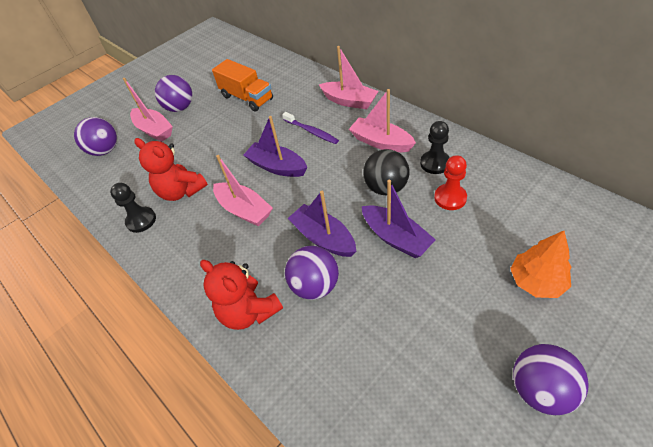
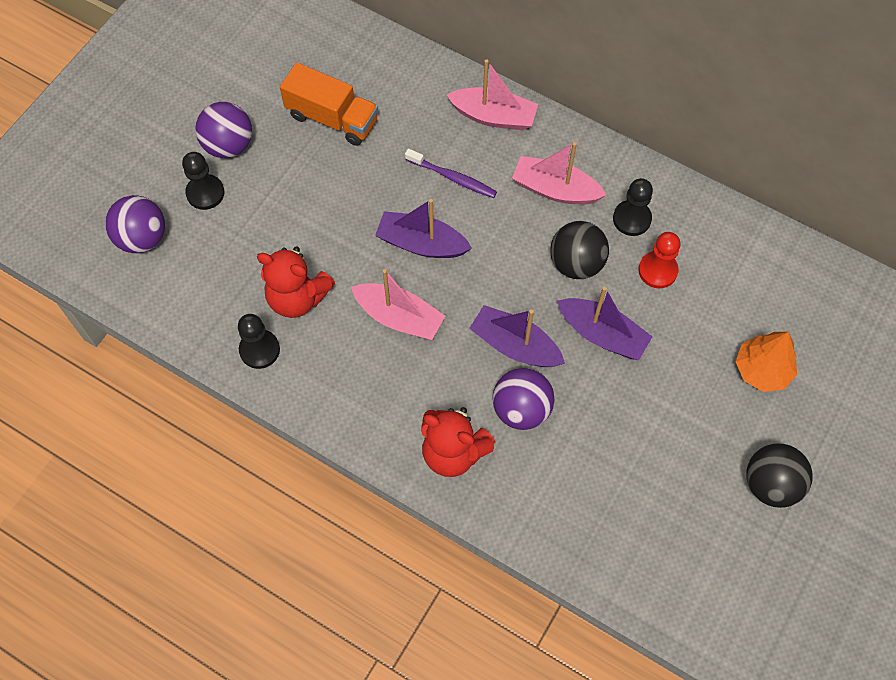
camera: 20 degrees left, 15 degrees up
pink boat [123,78,173,142] -> black pawn [182,152,224,210]
purple ball [513,344,589,415] -> black ball [747,443,813,508]

